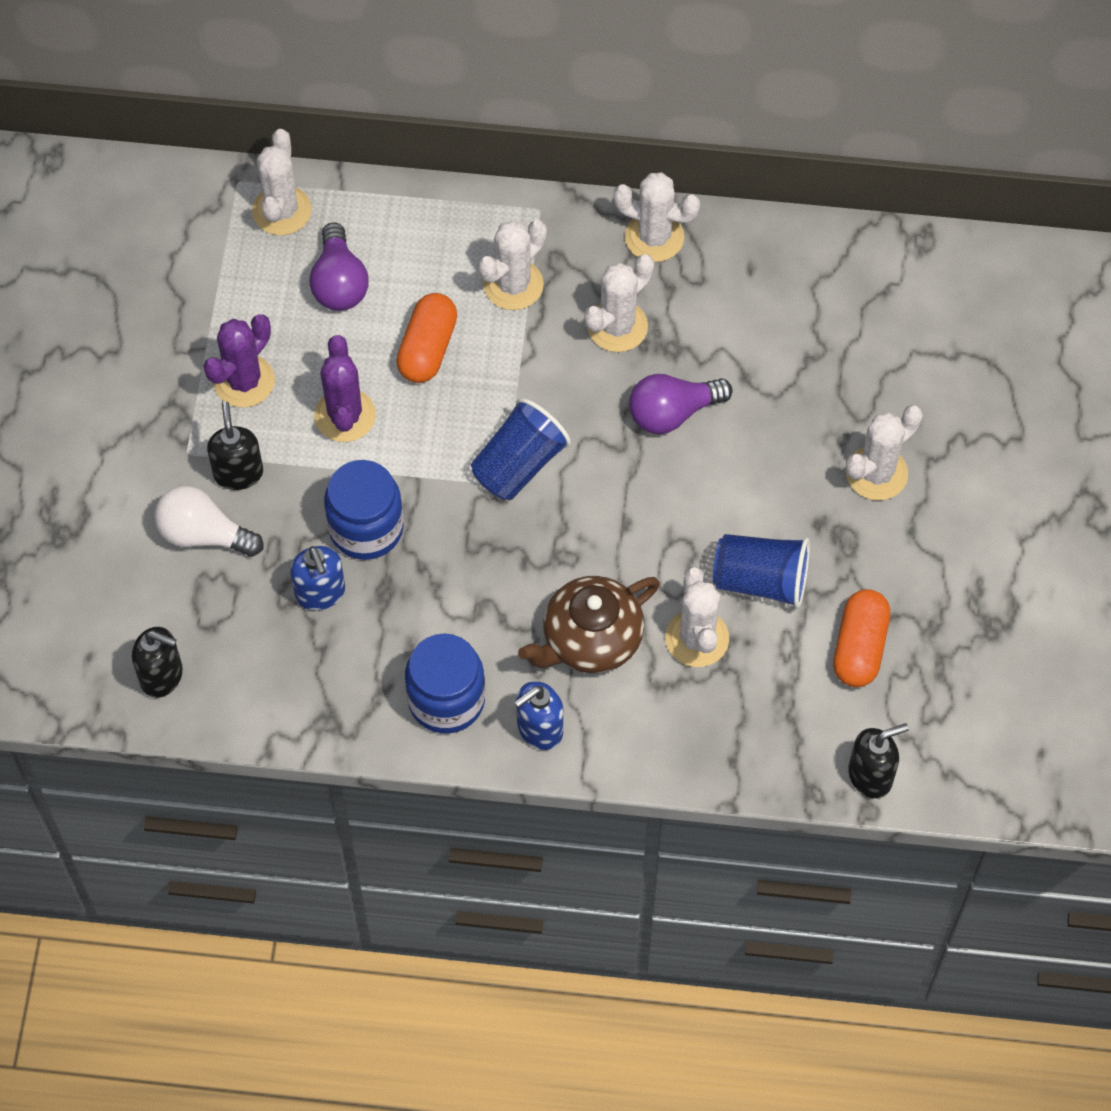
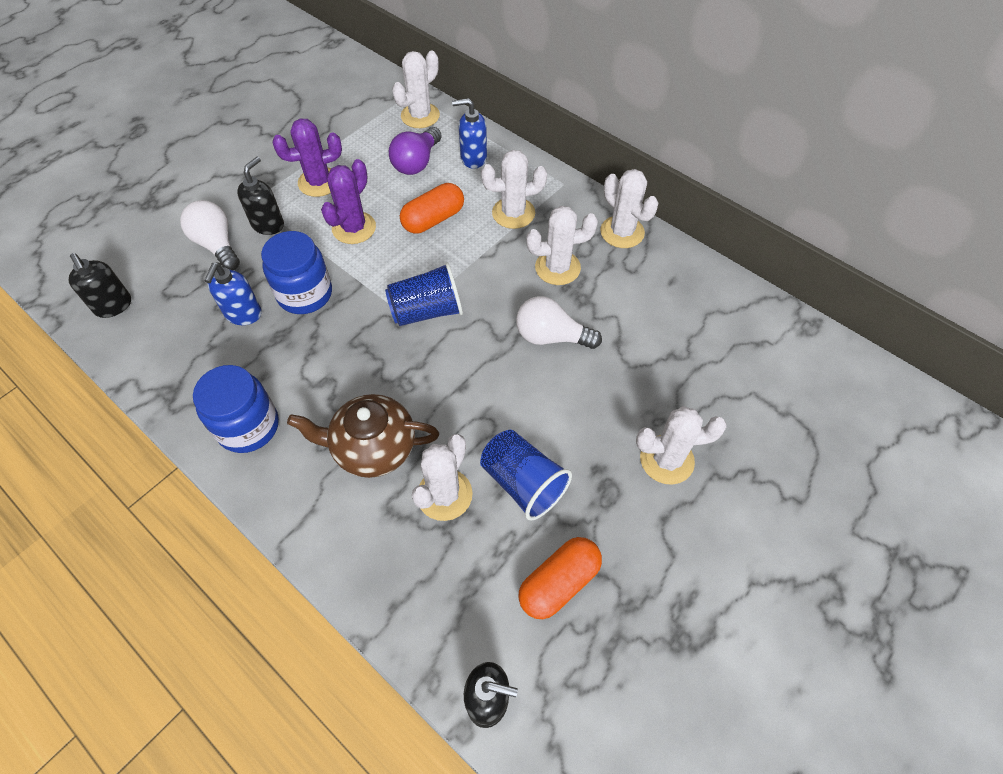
camera: 35 degrees right, 5 degrees down
blue soap dispenser [514,681,563,750] -> blue soap dispenser moved to [452,98,487,169]
purple light bulb [629,374,732,434] -> white light bulb [516,296,602,349]

